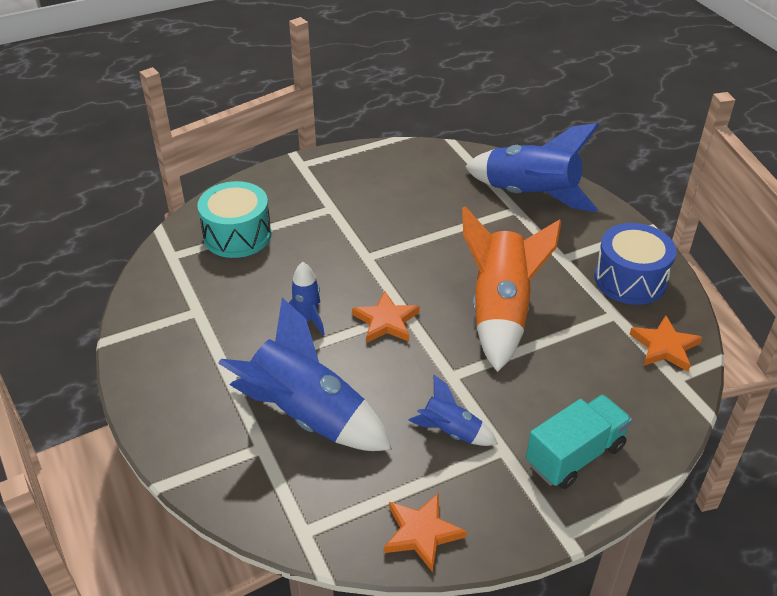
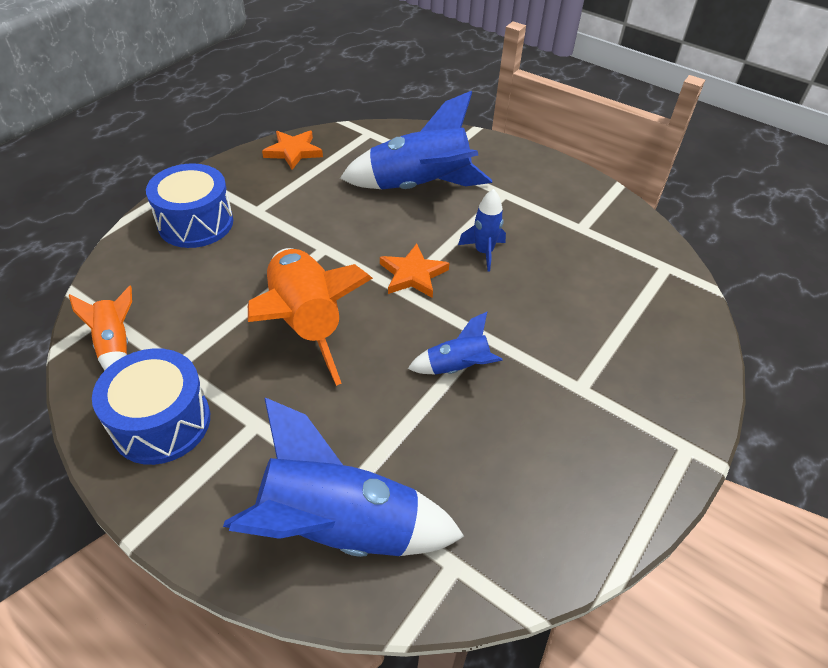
camera: 150 degrees right, 5 degrees up
turquoise drum [197,181,271,258] -> none
blue rocket [408,375,498,446] -> blue rocket moved to [408,312,503,374]
turquoise truck [526,395,632,489] -> blue drum [146,163,233,248]
orange star [630,315,702,372] -> orange rocket [69,286,132,371]

